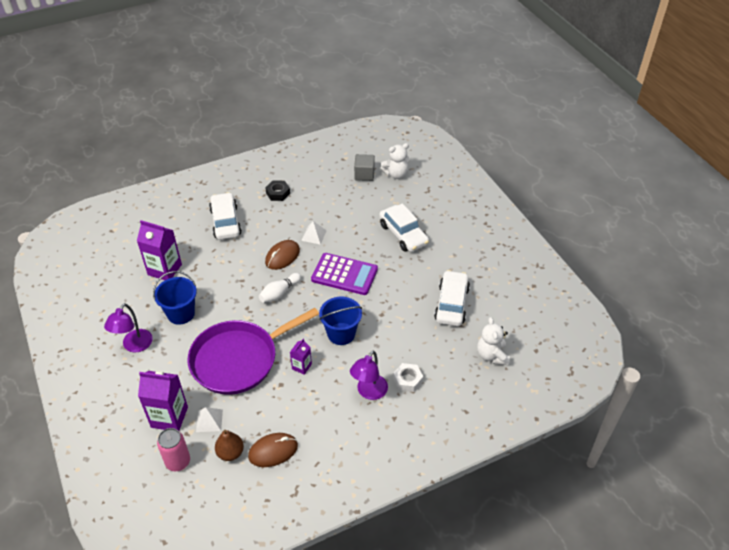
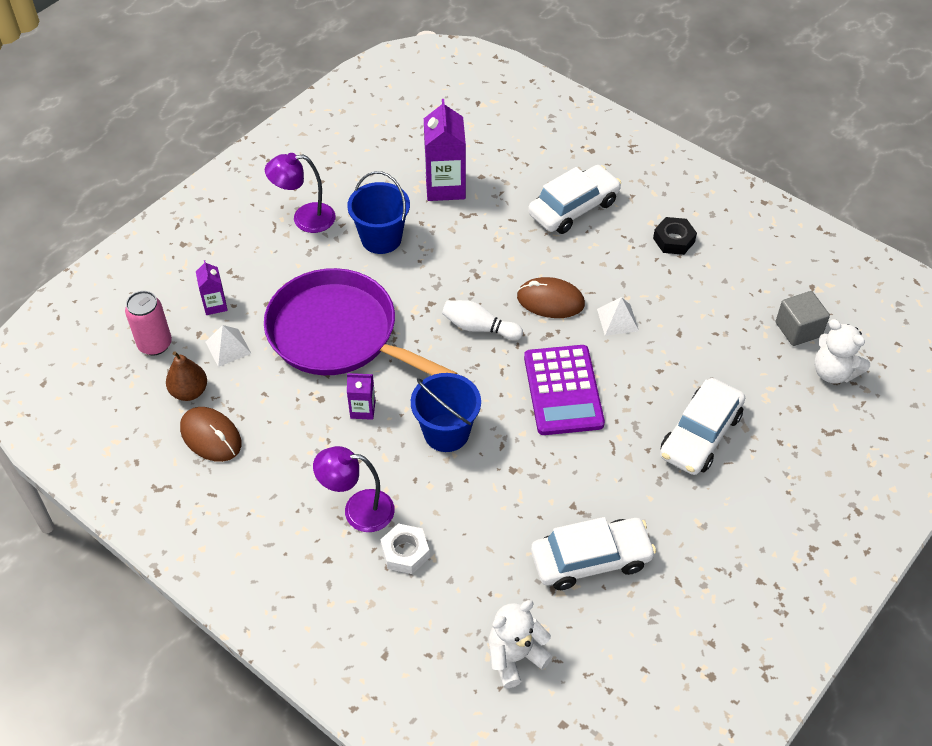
camera: 65 degrees right, 5 degrees up
purple carton [138,371,188,431] -> purple carton [196,260,228,315], size x0.53

